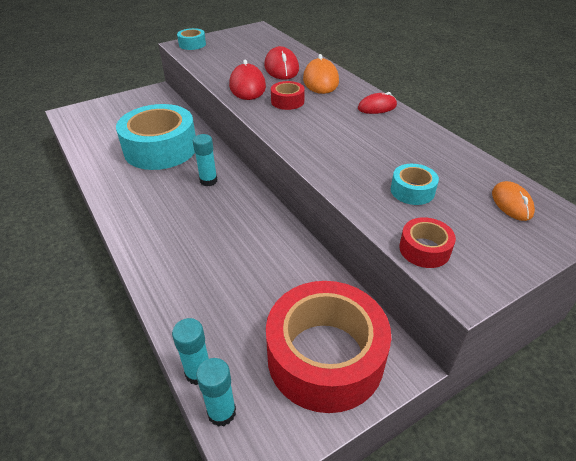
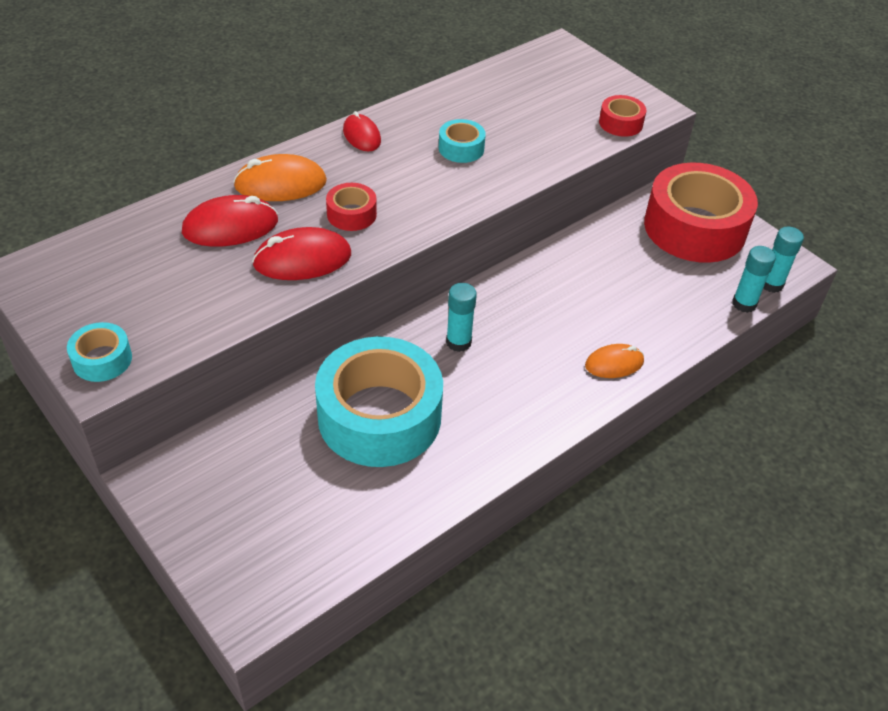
camera: 100 degrees left, 5 degrees up
turquoise tape [391,164,439,205] -> turquoise tape moved to [439,119,486,163]
orange mouse [492,181,535,221] -> orange mouse moved to [585,344,644,378]

